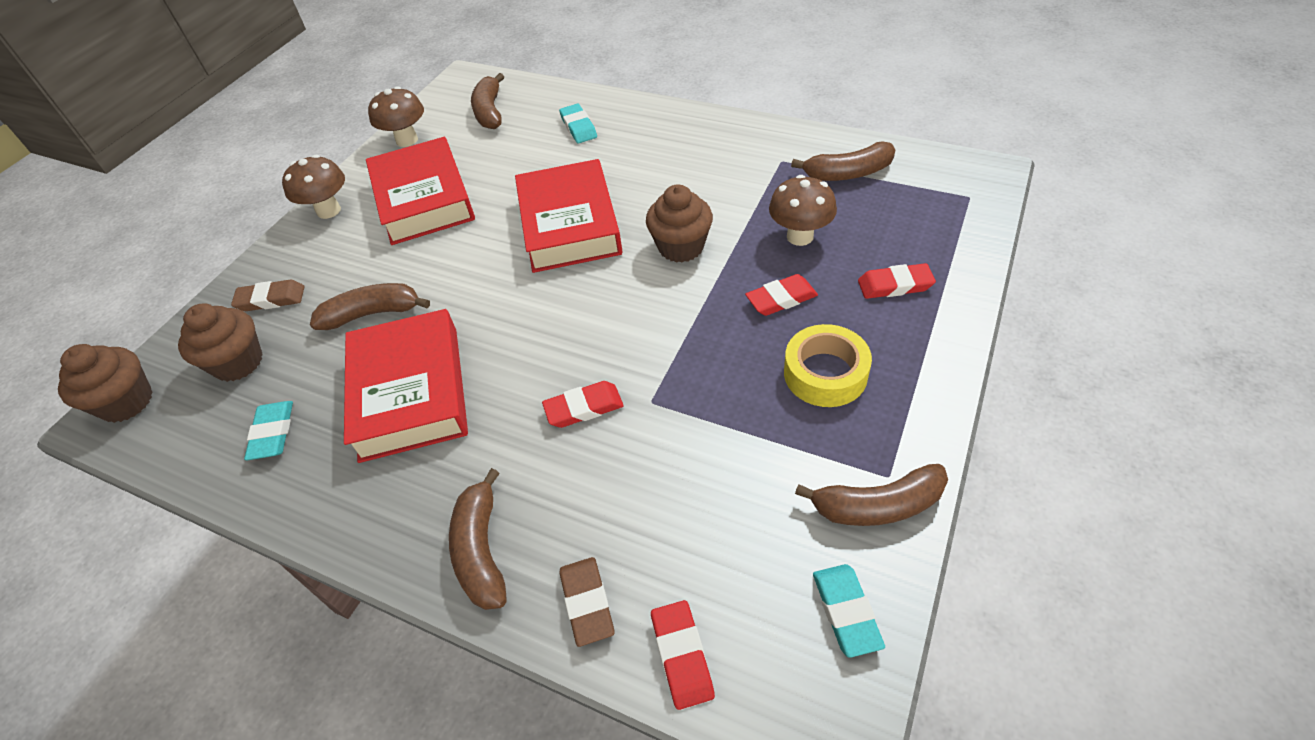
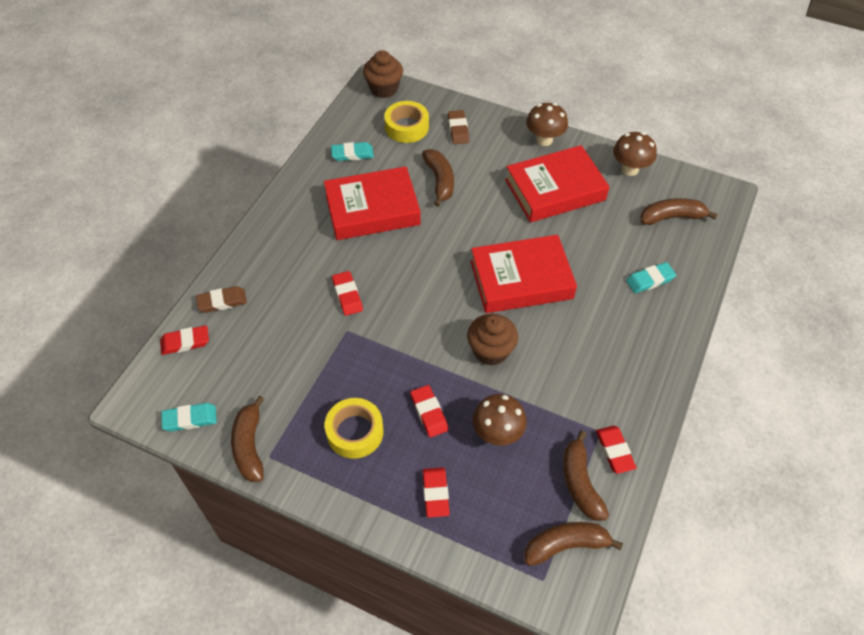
camera: 85 degrees right, 5 degrees up
brown cupcake [178,303,263,382] -> yellow tape [384,101,429,143]
brown banana [449,468,507,610] -> brown banana moved to [524,522,623,566]
none -> red eraser [596,426,636,474]

